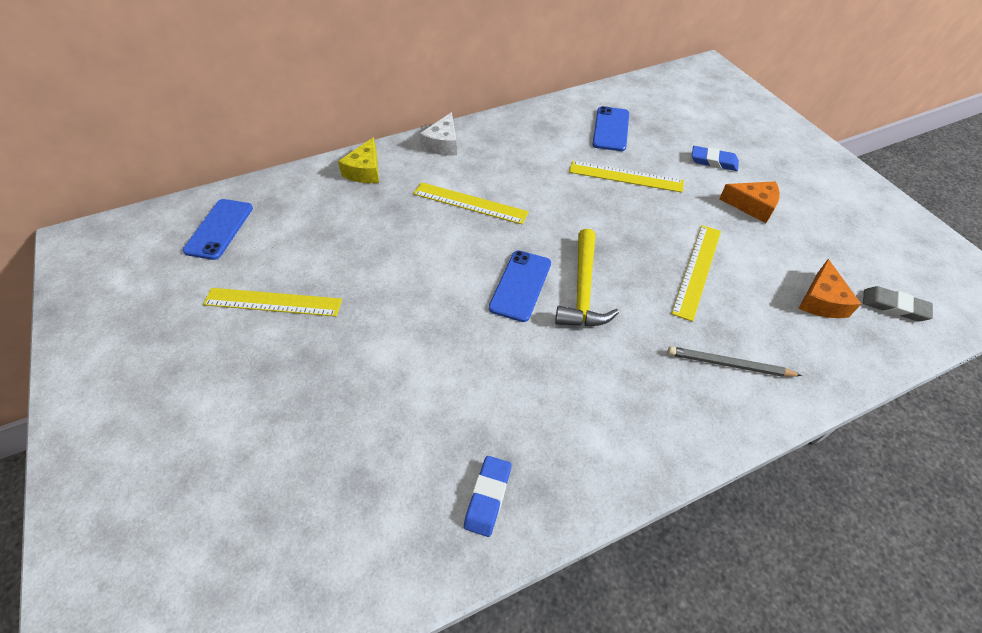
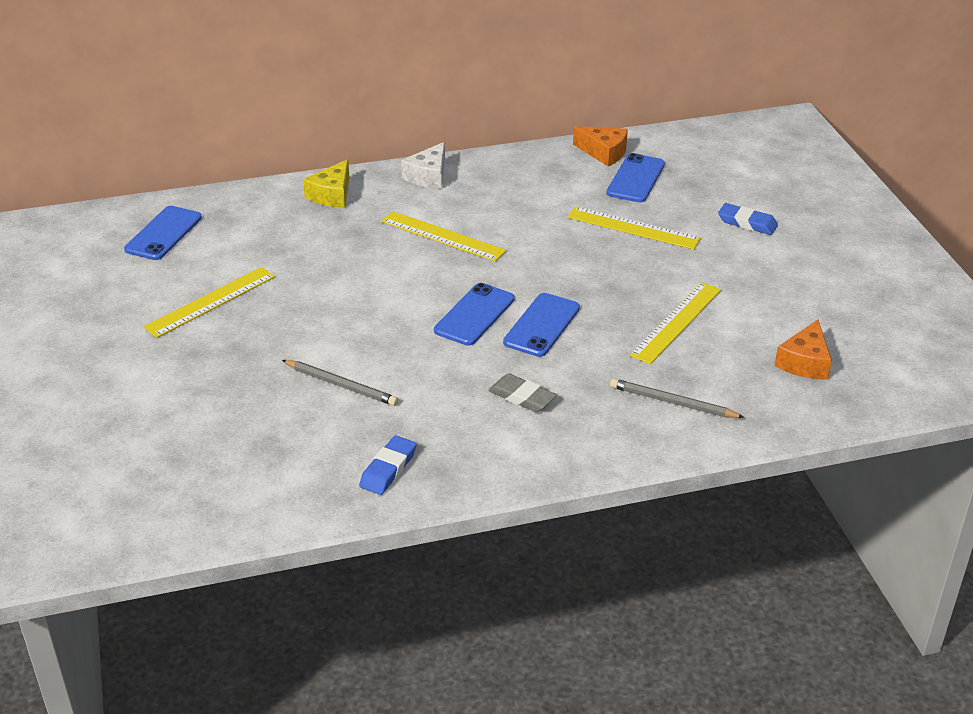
camera: 10 degrees right, 15 degrees down
yellow ruler [203,288,342,317] -> yellow ruler turned 60 degrees counterclockwise [143,267,275,338]
yellow hammer [555,229,619,326] -> blue phone [503,293,580,357]
orange cheese [719,181,780,223] -> orange cheese moved to [573,126,628,166]
grey eraser [863,286,933,321] -> grey eraser moved to [488,373,557,412]
none -> grey pencil [282,360,398,406]

